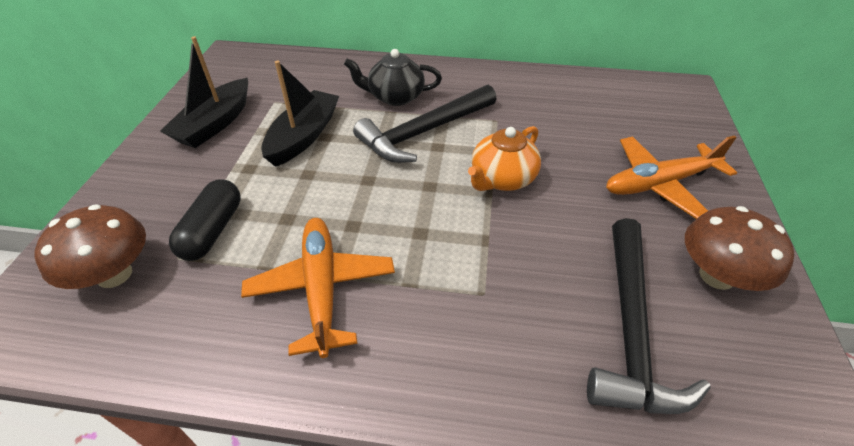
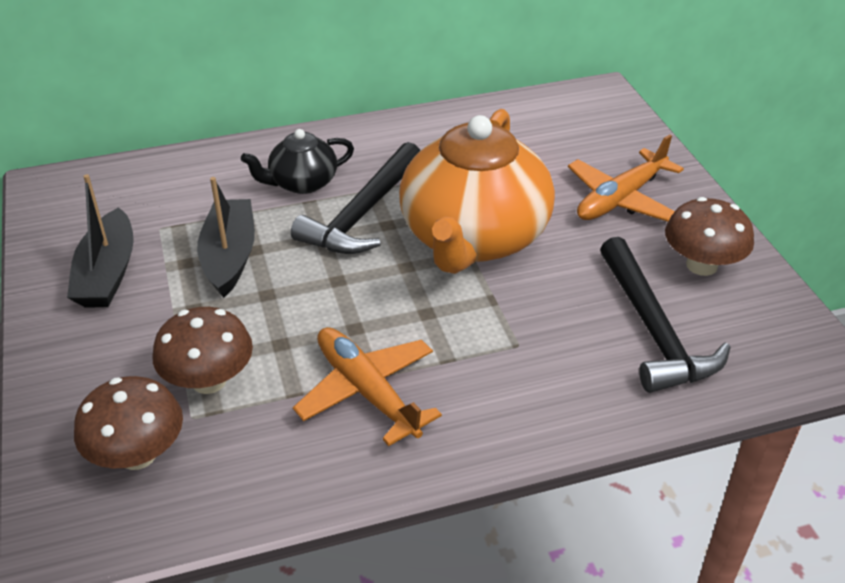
camera: 25 degrees left, 5 degrees down
black capsule [169,179,241,261] -> brown mushroom [152,307,253,394]
orange teapot [468,126,541,191] -> orange teapot [399,109,555,274], size x2.07

